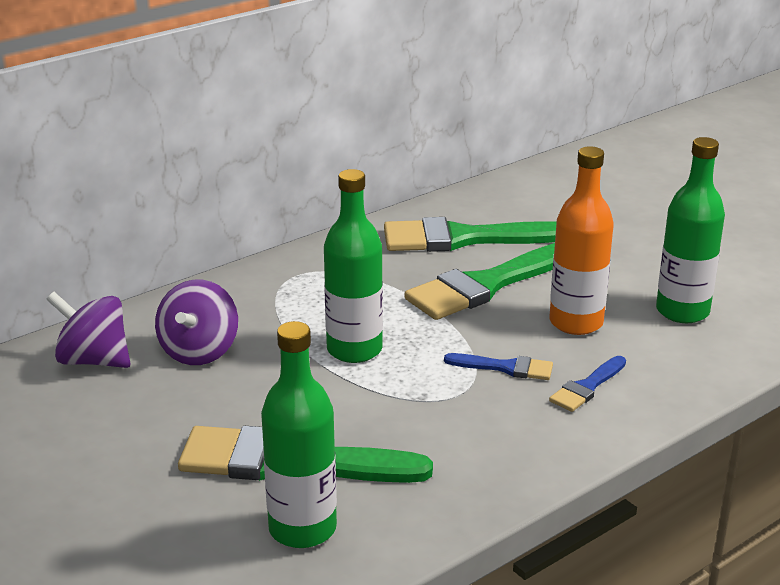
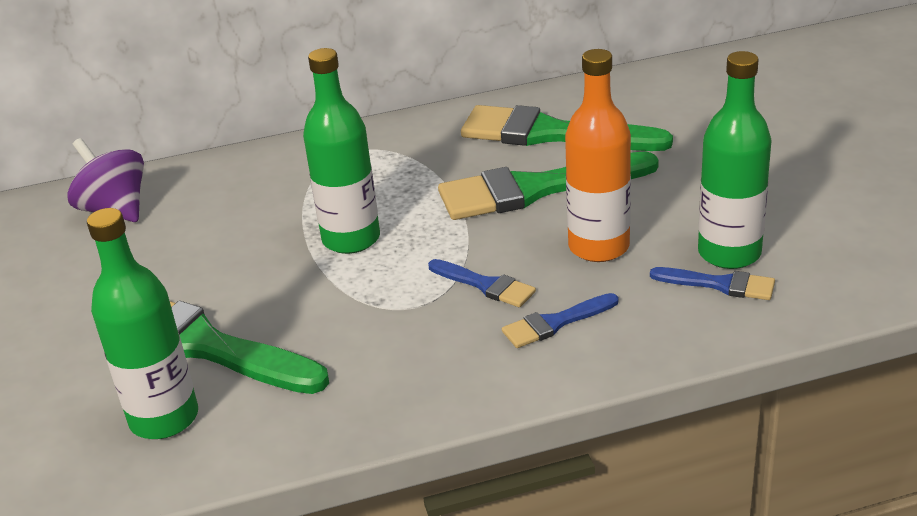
camera: 25 degrees right, 5 degrees up
purple spinning top [155,280,238,365] -> none
none -> blue brush [650,267,775,300]

